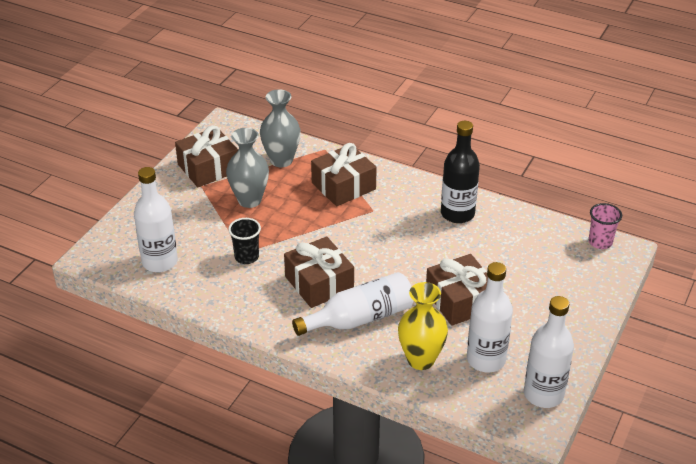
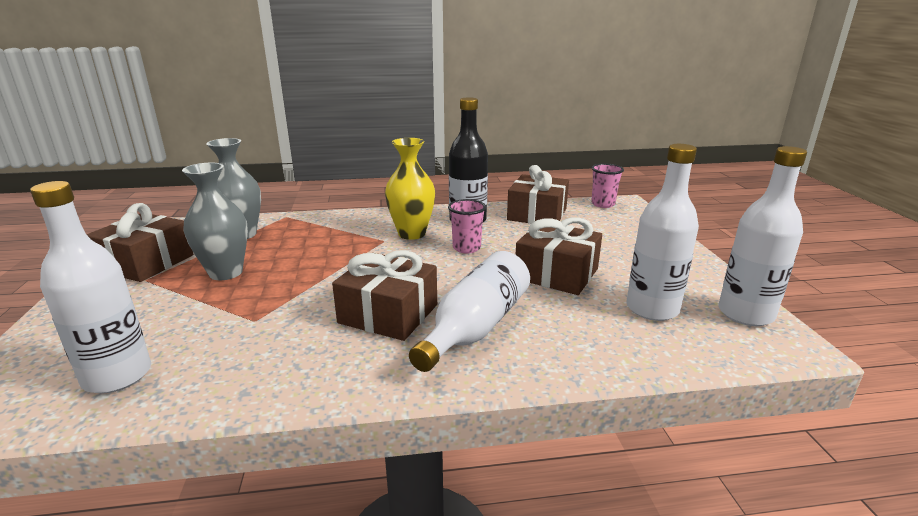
camera: 35 degrees left, 15 degrees down
black cup [228,218,261,264] -> none
brown gift [311,143,377,206] -> brown gift moved to [507,165,569,224]
yellow vase [398,282,448,370] -> yellow vase moved to [385,138,435,240]
none -> pink cup [448,199,486,253]

